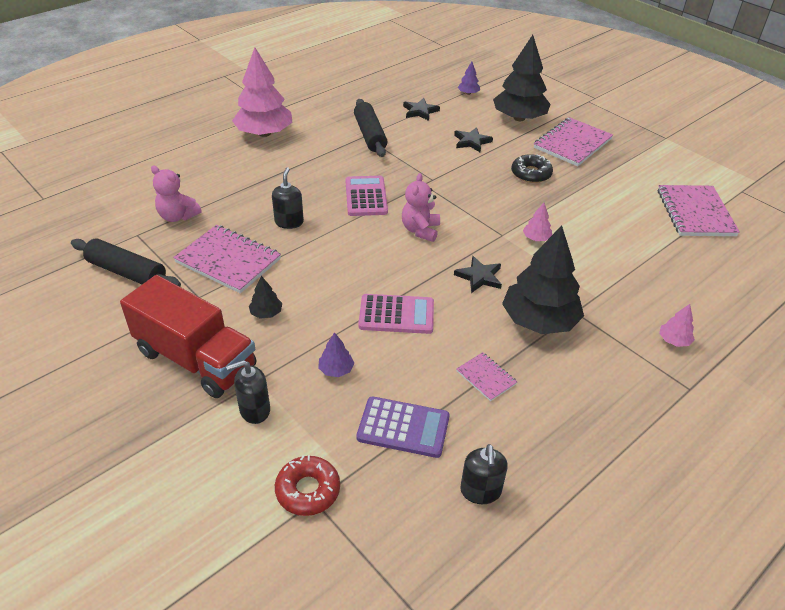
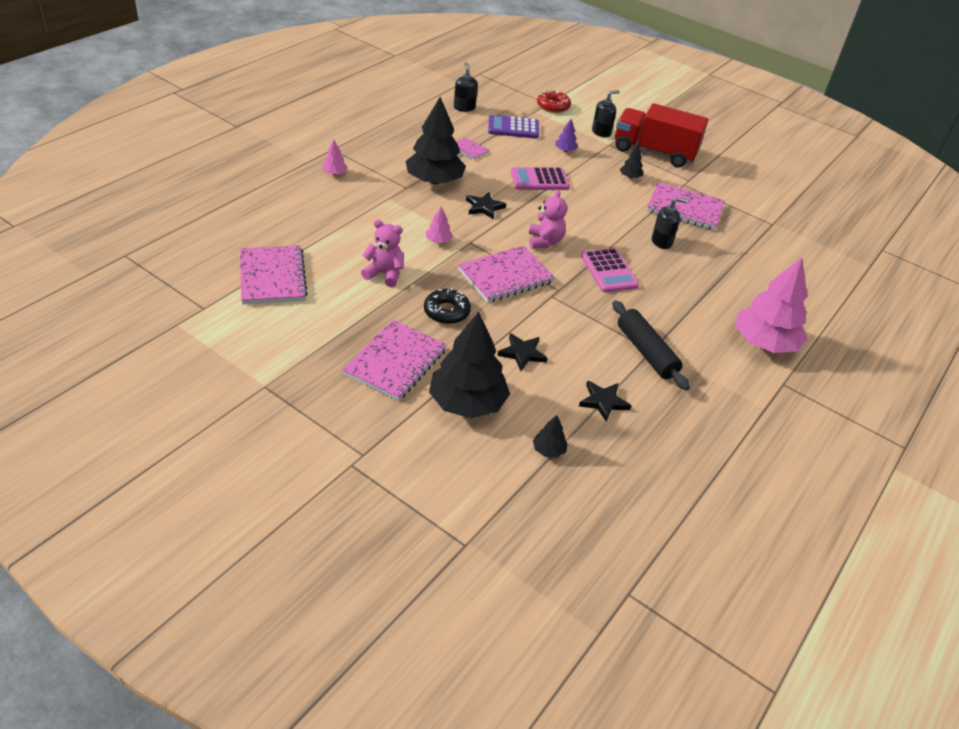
camera: 165 degrees right, 0 degrees up
black rolling pin [71,238,181,287] -> none
pink teddy bear [151,166,202,222] -> pink teddy bear moved to [361,219,404,287]
black soap dispenser [272,167,304,229] -> black soap dispenser turned 90 degrees counterclockwise [652,197,688,249]
purple tree [458,62,480,95] -> black tree [533,415,568,458]
none -> pink notebook [458,245,555,303]

